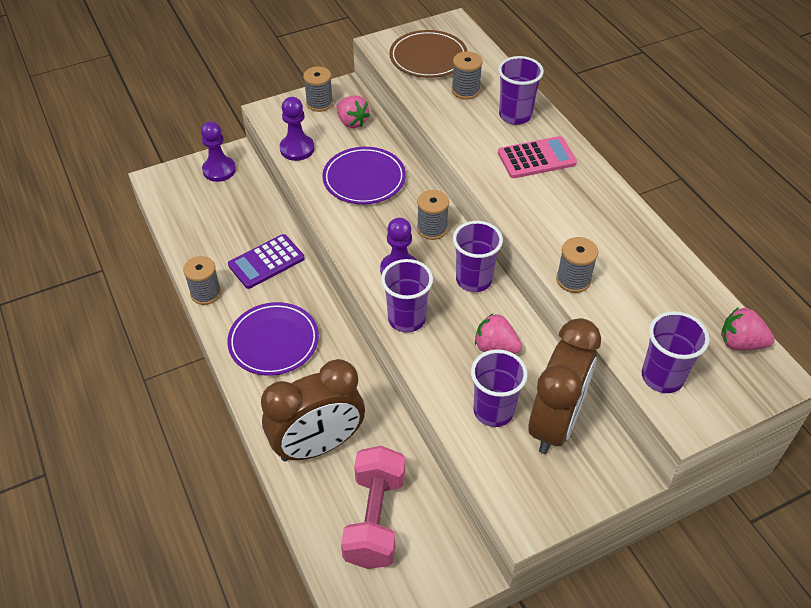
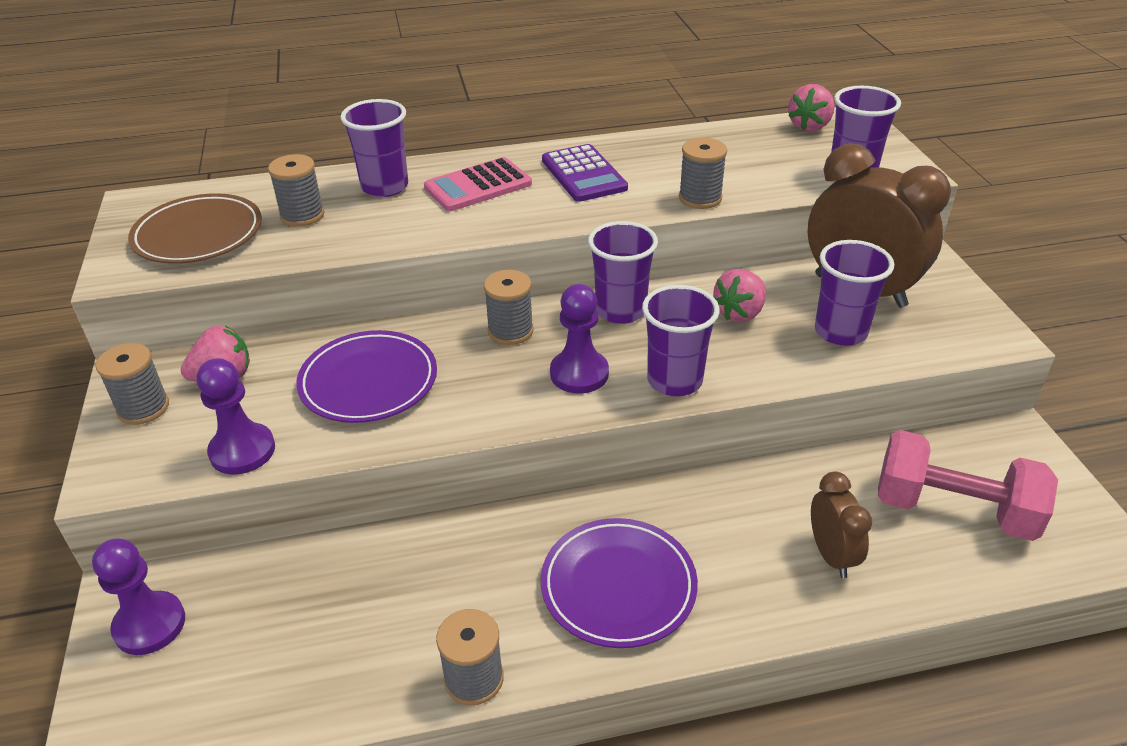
camera: 75 degrees left, 10 degrees down
purple calculator [228,234,305,289] -> purple calculator moved to [542,144,628,202]
brown clock [261,359,365,462] -> brown clock [811,472,872,578], size x0.51
pink calculator [498,136,577,178] -> pink calculator turned 120 degrees counterclockwise [424,157,532,211]

